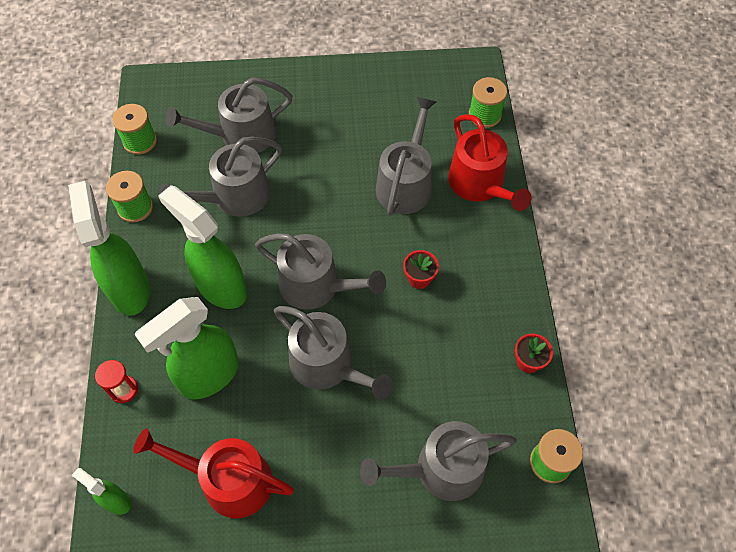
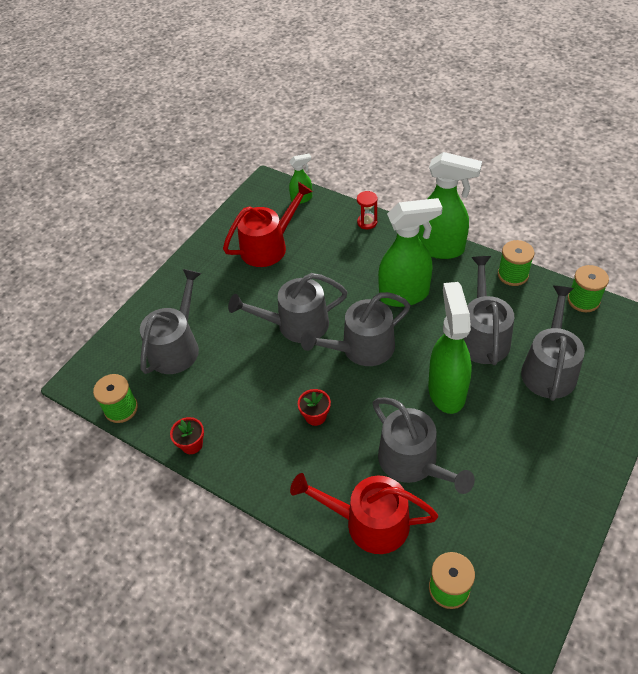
camera: 130 degrees right, 10 degrees down
green spray bottle [134,297,239,399] -> green spray bottle moved to [428,282,472,414]

